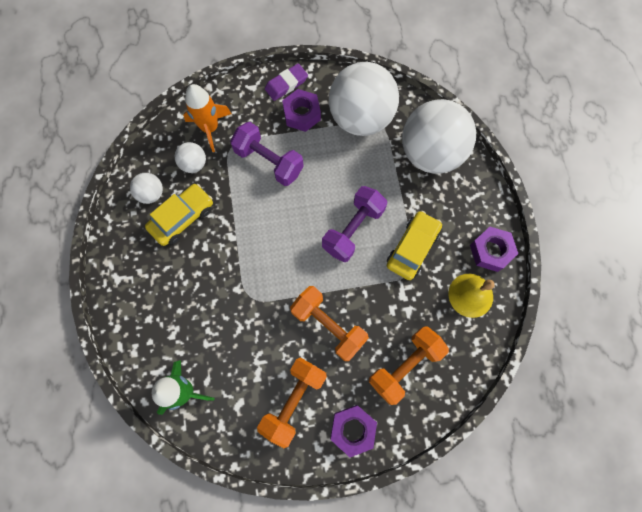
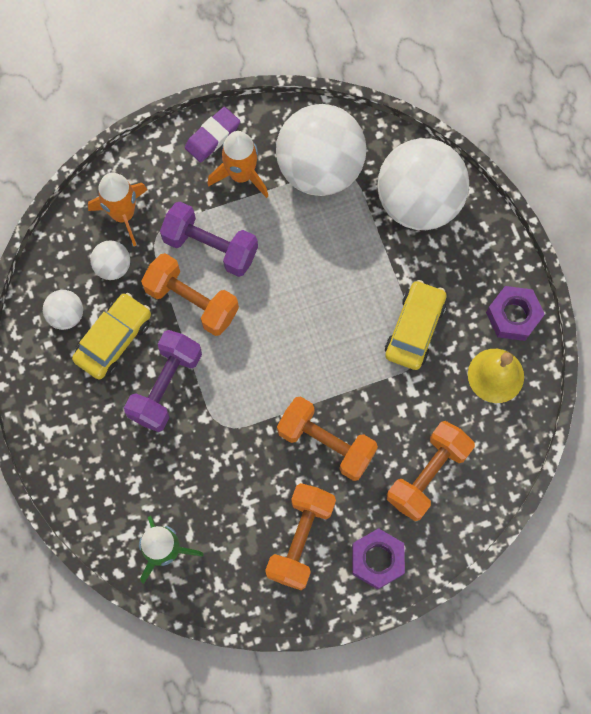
camera: 10 degrees left, 0 degrees up
purple nut [282,89,321,132] -> orange rocket [208,131,268,198]
purple dumbbell [322,186,387,262] -> purple dumbbell moved to [124,330,202,432]
none -> orange dumbbell [141,253,239,336]

